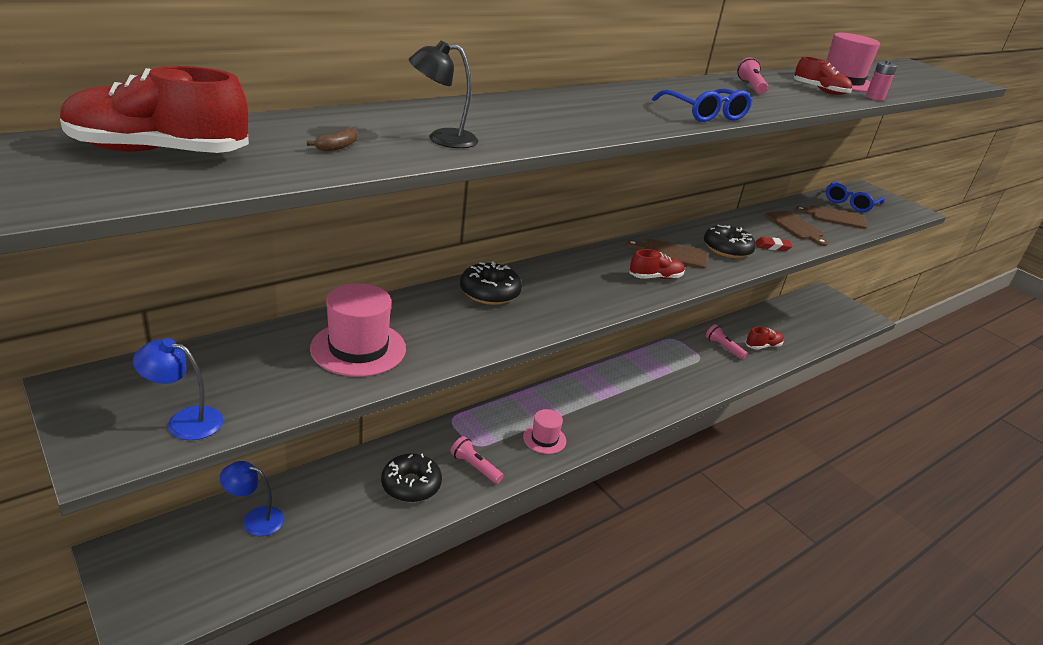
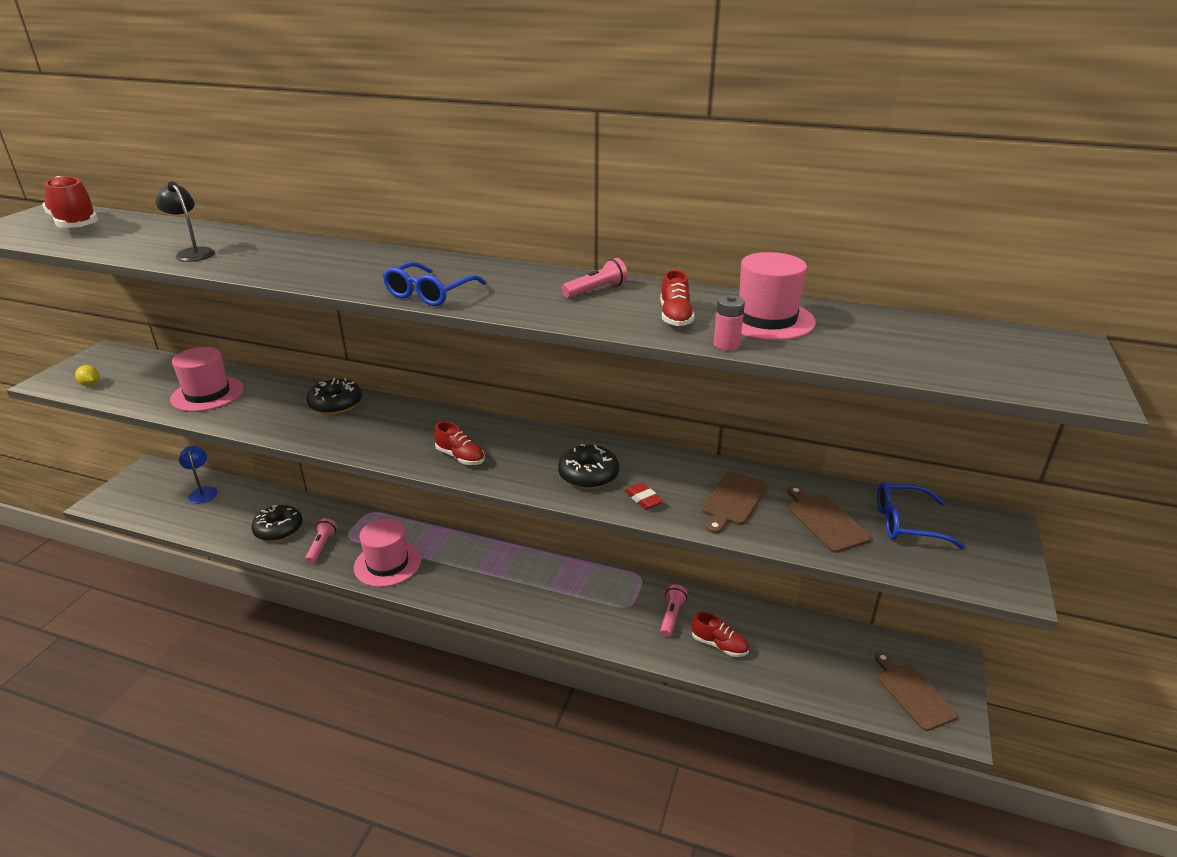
camera: 60 degrees right, 0 degrees up
blue lamp [133,338,223,440] -> yellow lemon [75,365,100,386]
brown banana [307,127,358,152] -> none
pink hat [523,409,566,454] -> pink hat [354,519,421,587], size x1.61
brown cutting board [626,239,707,269] -> brown cutting board moved to [875,652,958,731]

